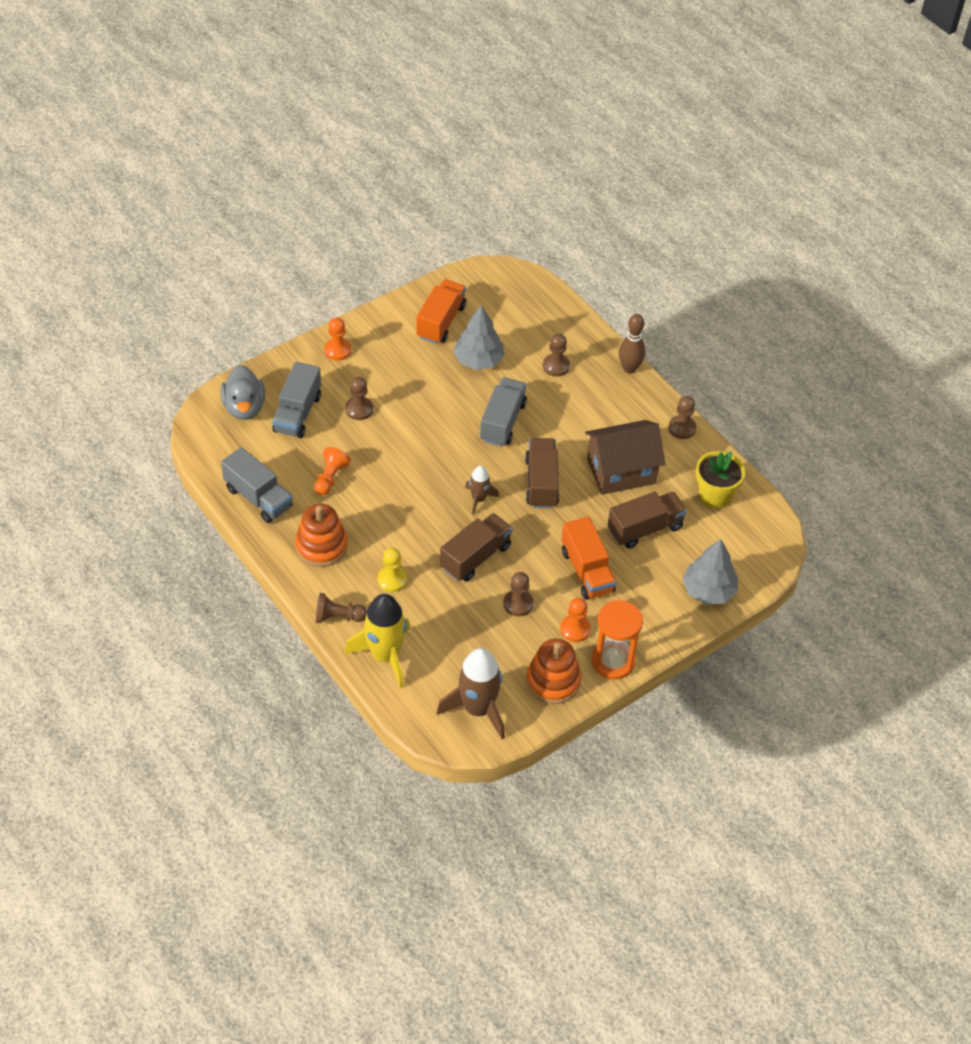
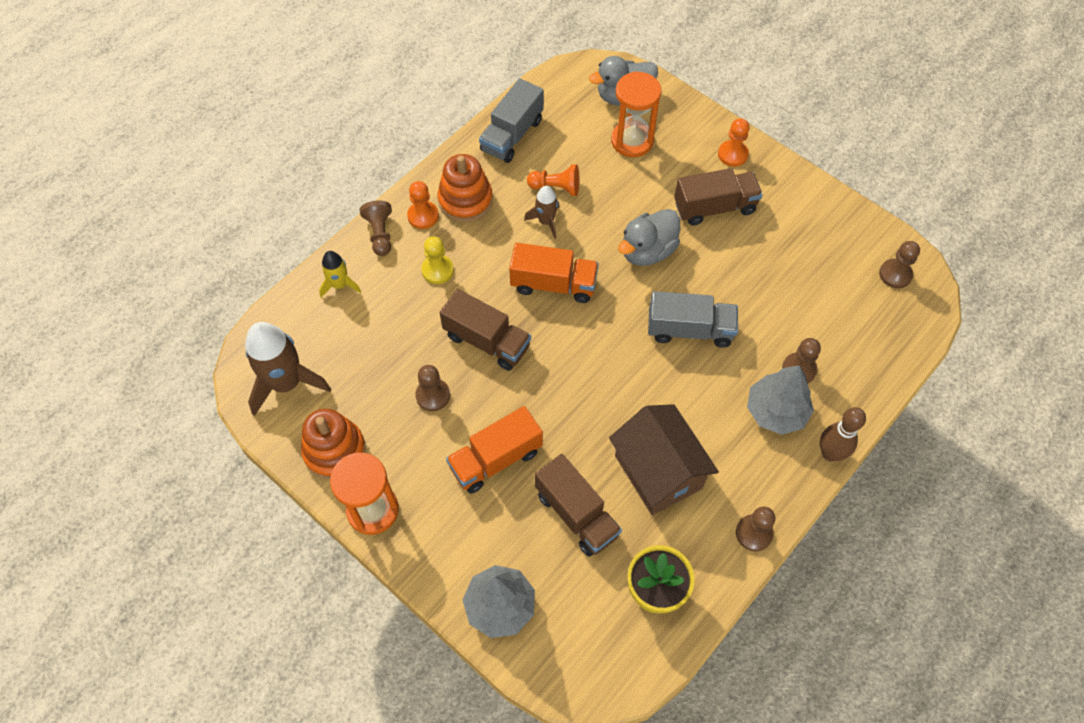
camera: 80 degrees right, 10 degrees up
grey truck [273,362,321,438] -> orange hourglass [611,71,662,157]
brown pawn [345,377,373,420] -> brown pawn moved to [879,241,920,288]
yellow rocket [345,594,411,688] -> yellow rocket [319,251,361,298], size x0.53
orange truck [416,279,466,344] -> orange truck moved to [509,243,599,303]
grey tree [453,305,504,370] -> grey tree moved to [747,365,814,435]
brown rocket [465,466,499,515] -> brown rocket moved to [524,186,560,239]
brown truck [525,438,559,509] -> brown truck moved to [674,168,763,225]
orange pawn [560,598,591,642] -> orange pawn moved to [407,181,439,229]
none -> grey duck [618,209,680,266]

